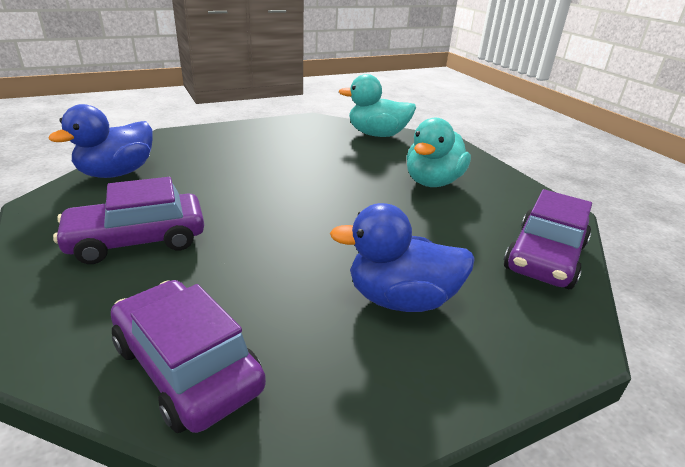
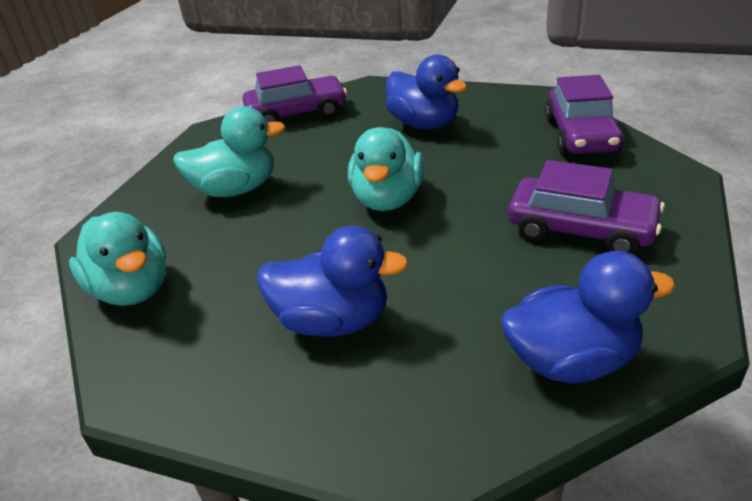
camera: 130 degrees left, 5 degrees up
none -> blue duck [257,226,409,337]
none -> turquoise duck [348,127,424,211]

